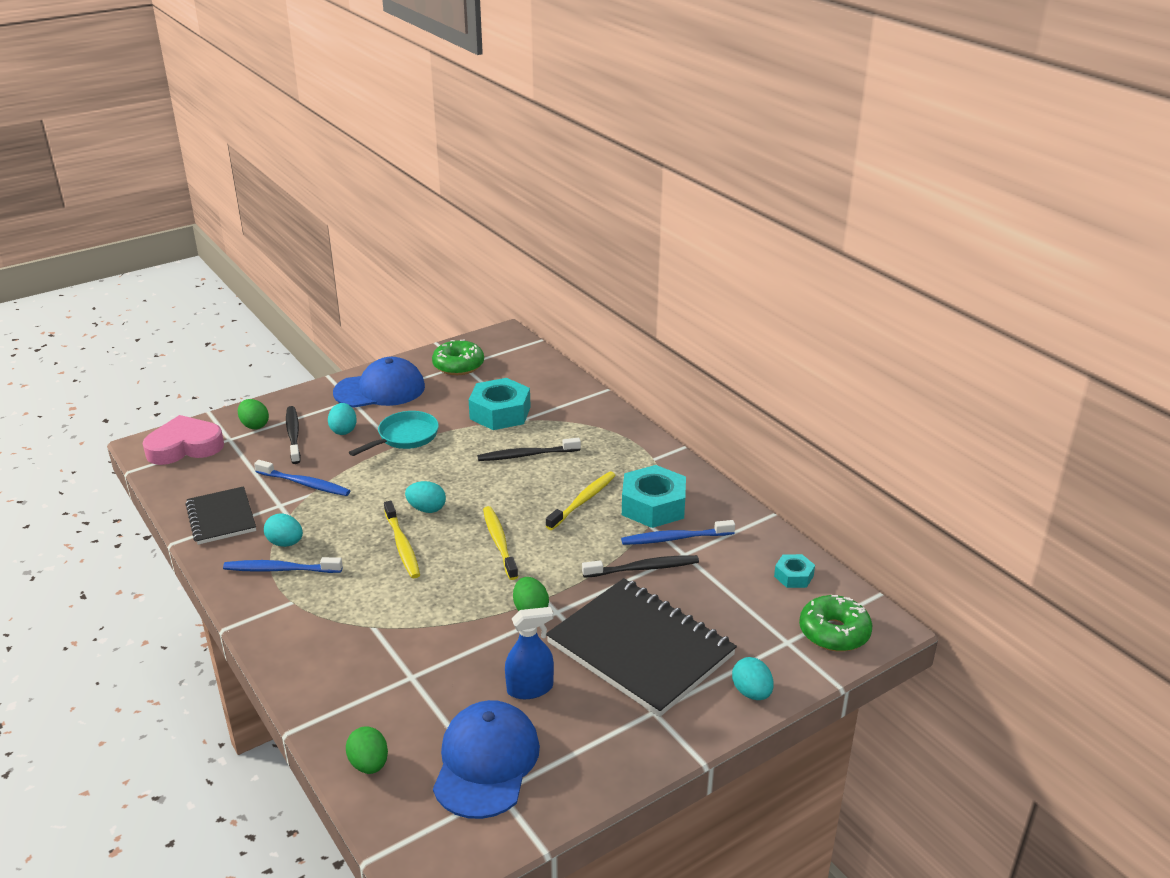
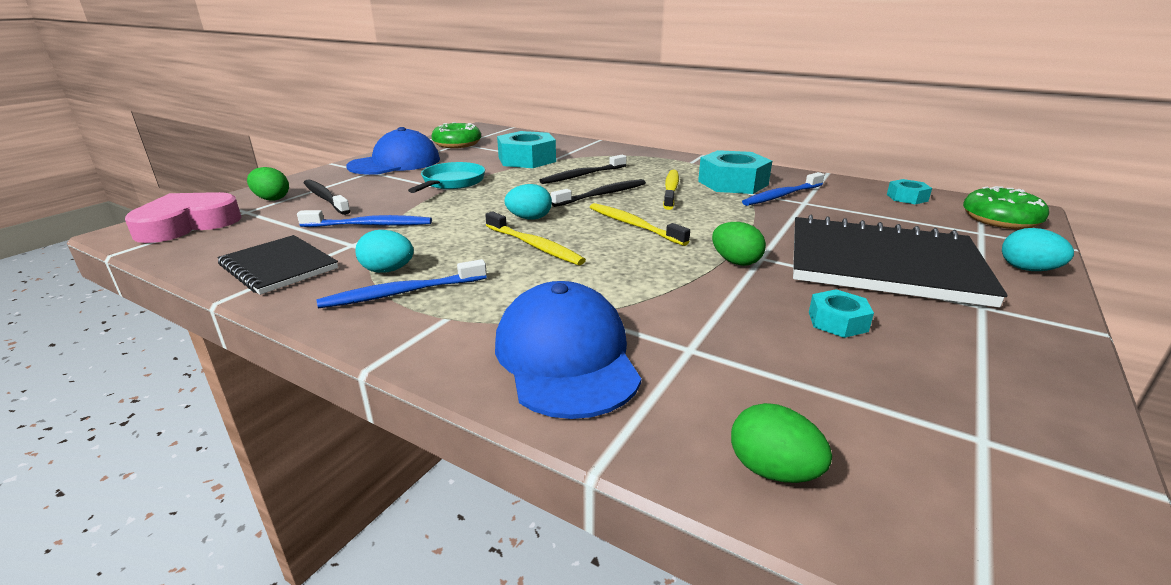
camera: 25 degrees left, 5 degrees down
turquoise egg [328,403,357,435] -> none
blue cap [433,700,540,819] -> blue cap moved to [495,281,641,419]
blue spray bottle [505,607,554,699] -> turquoise nut [809,289,874,338]
black toothbrush [582,555,699,578] -> black toothbrush moved to [551,179,646,207]

